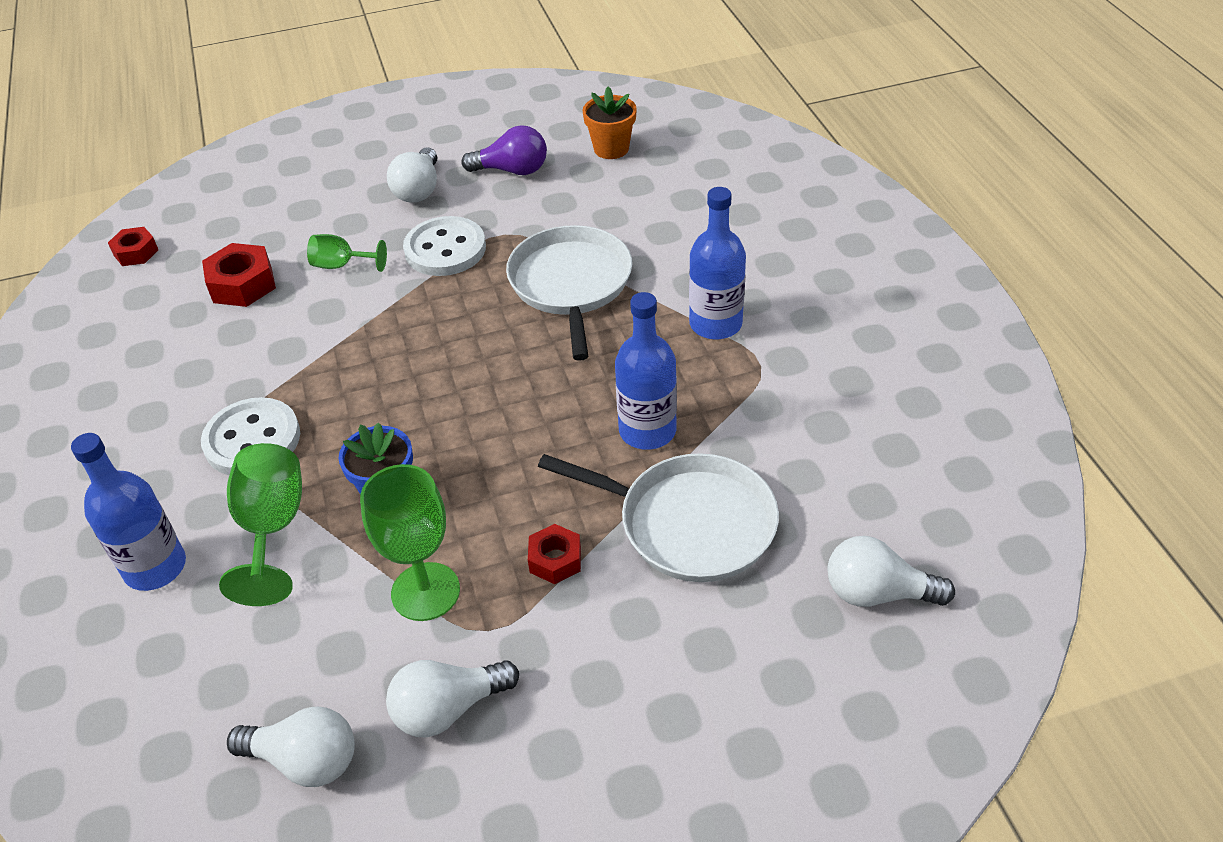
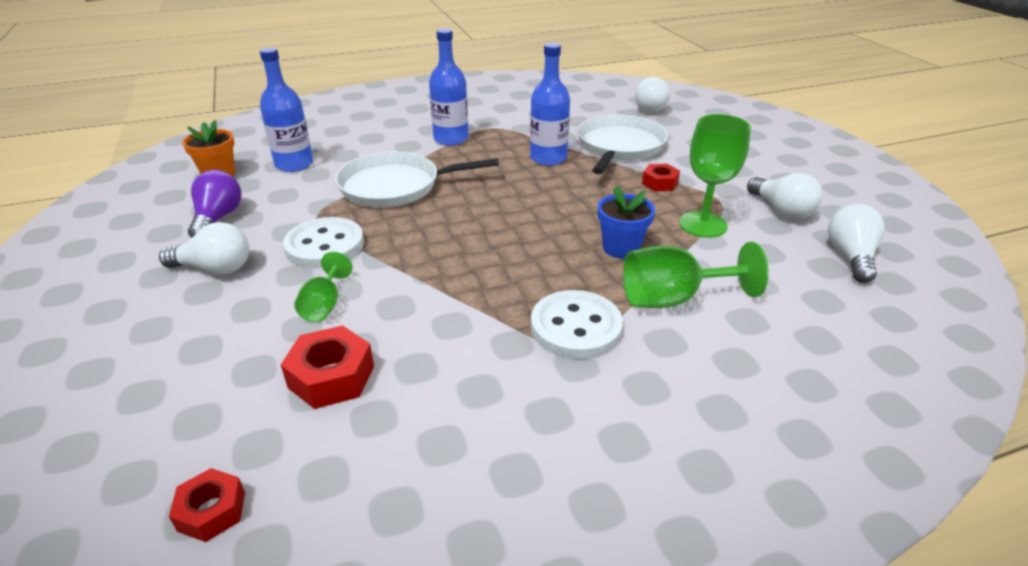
camera: 95 degrees left, 10 degrees down
blue bottle [71,433,186,591] -> blue bottle moved to [260,47,313,172]

